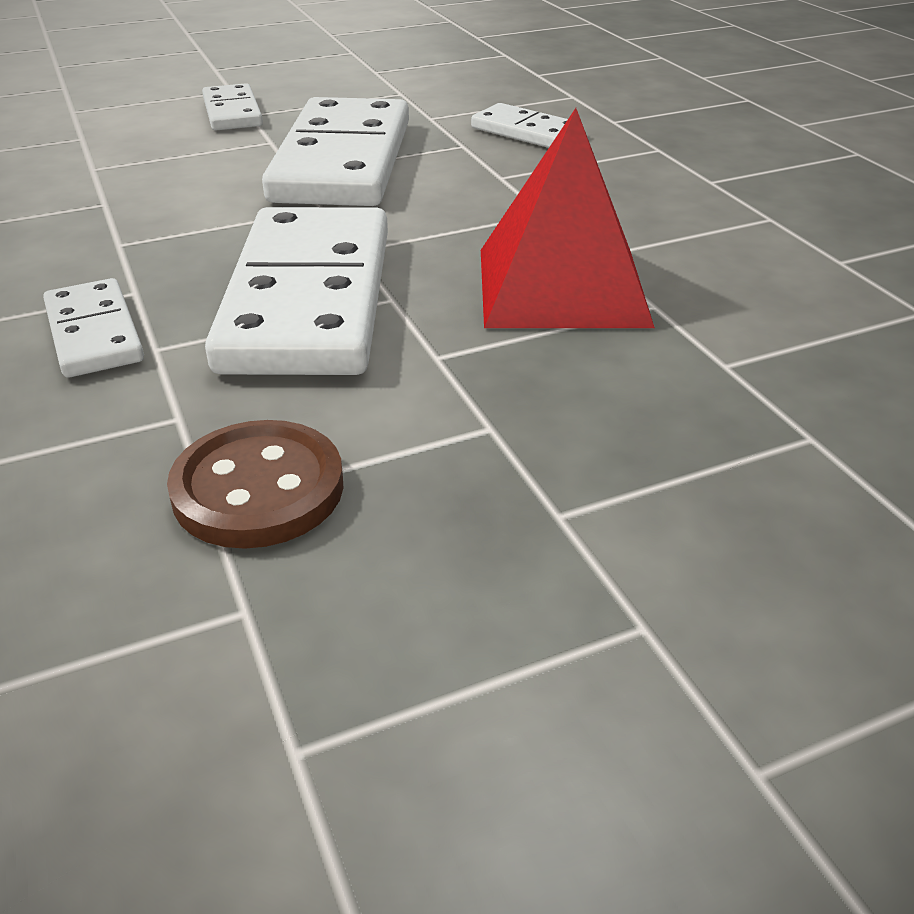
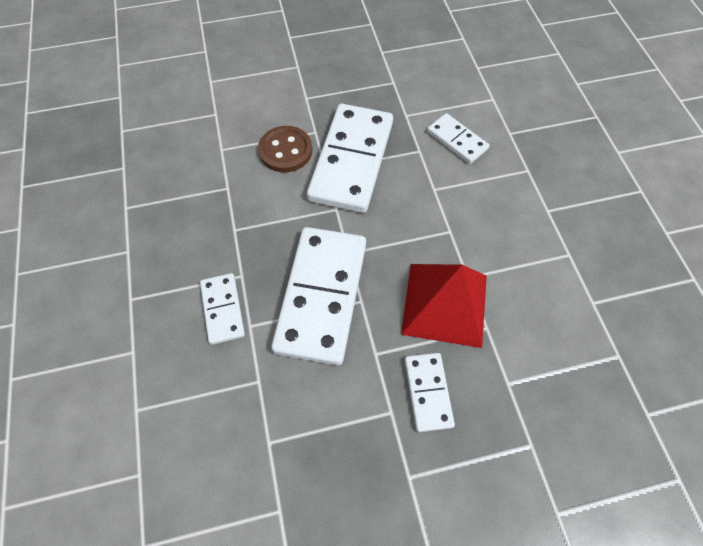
camera: 10 degrees right, 25 degrees up
brown button [167,420,343,549] -> brown button moved to [258,126,312,172]
white domino [202,83,263,130] -> white domino moved to [405,353,455,432]

